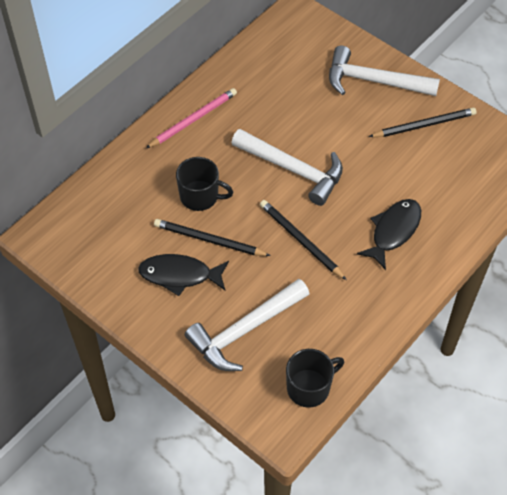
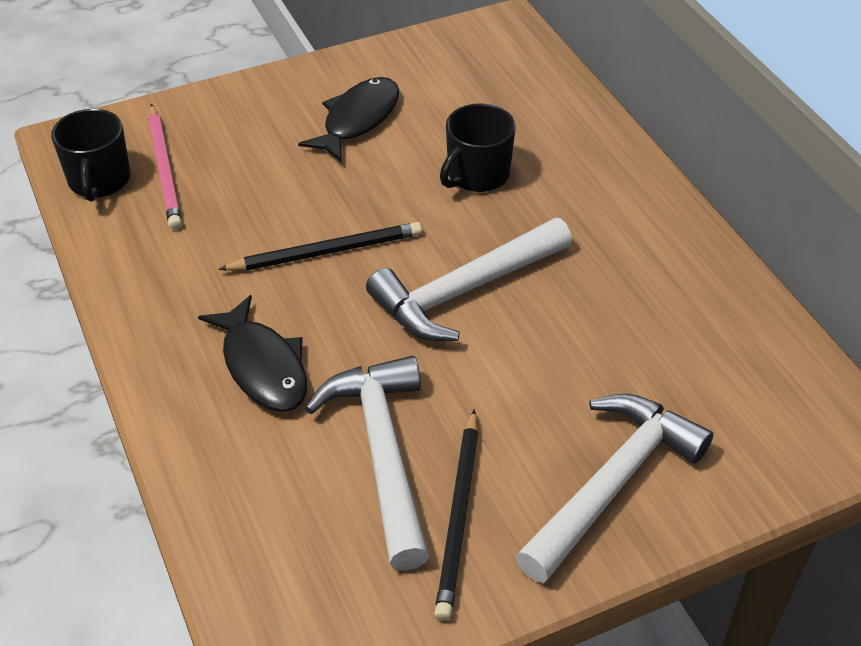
camera: 115 degrees right, 10 degrees down
pink pencil [146,88,237,148] -> pink pencil moved to [148,104,182,230]
black pencil [154,219,271,256] -> none
white hammer [185,279,309,371] -> white hammer moved to [305,356,429,571]

